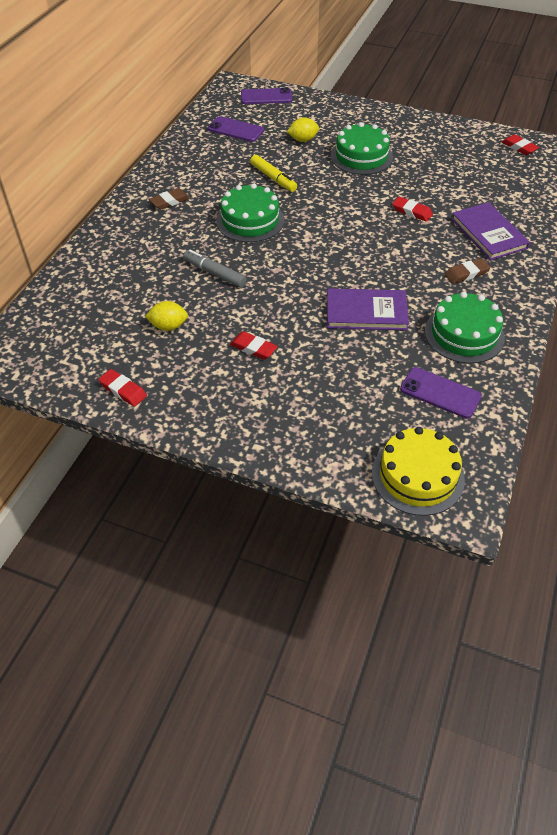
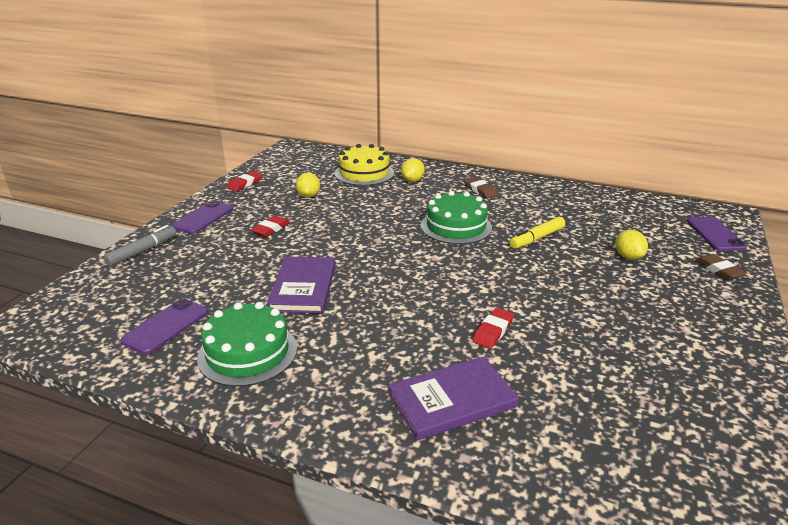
camera: 90 degrees right, 20 degrees down
grey marker [184,250,247,288] -> grey marker moved to [104,225,176,267]
purple phone [208,116,264,142] -> purple phone moved to [172,201,233,234]
green cake [331,122,393,175] -> none
yellow cake [372,427,465,516] -> yellow cake moved to [335,144,394,186]
brown eraser [445,258,490,284] -> brown eraser moved to [695,254,747,280]
red eraser [502,134,539,155] -> none
none -> yellow lemon [401,158,425,182]

